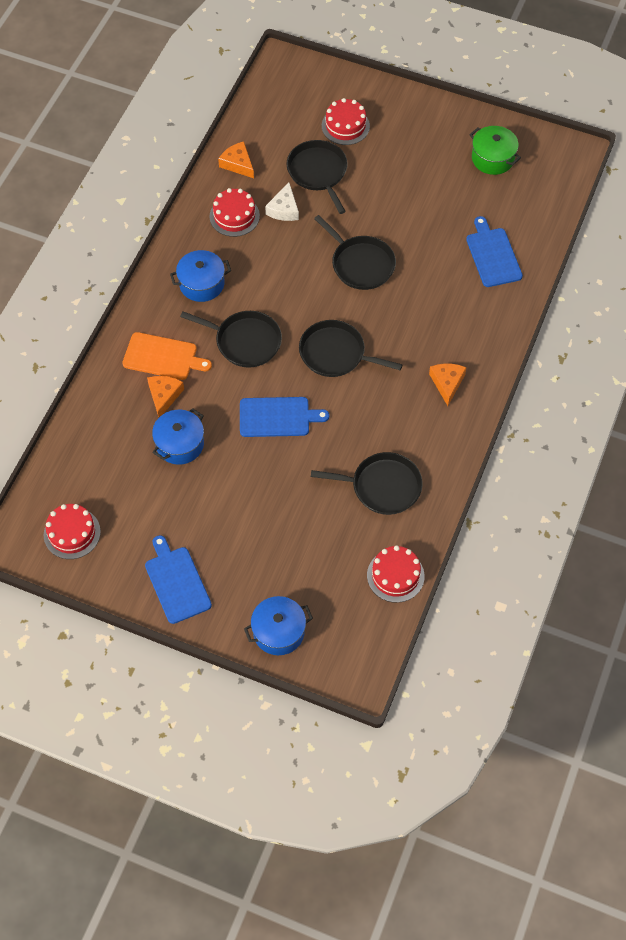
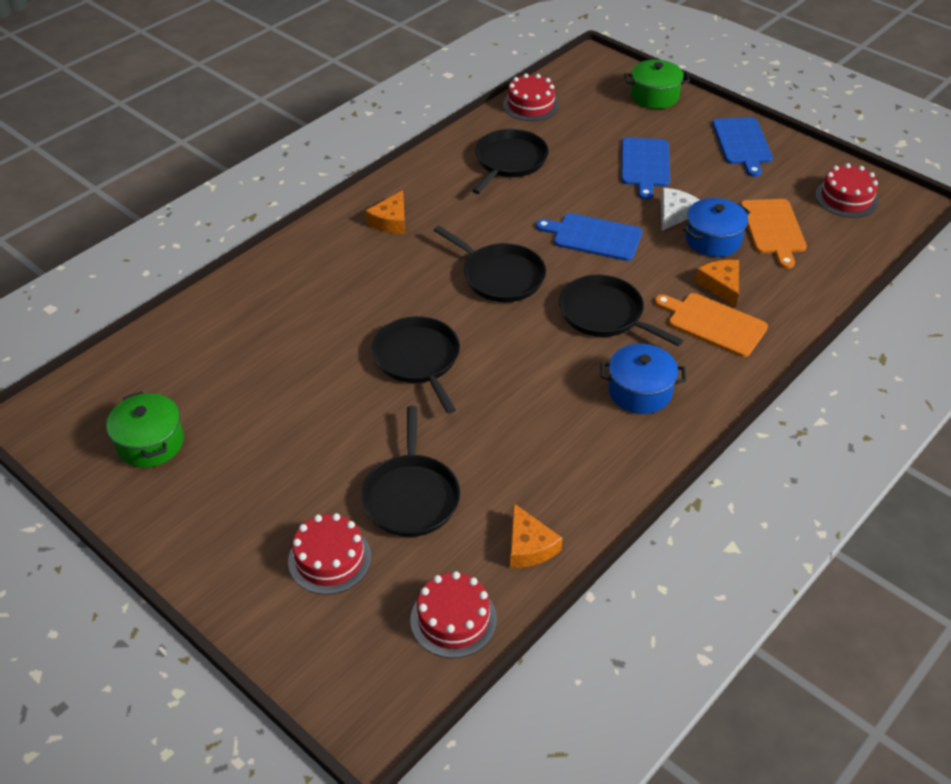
camera: 160 degrees left, 15 degrees down
orange cheese [147,376,184,417] -> orange cheese turned 135 degrees clockwise [695,260,739,308]
red cake [209,188,260,237] -> red cake moved to [410,571,497,658]
blue pot [244,596,313,655] -> green pot [624,60,690,109]
white cheese [265,182,299,221] -> white cheese moved to [661,188,699,231]
black pan [311,452,423,515] -> black pan turned 90 degrees clockwise [472,129,549,194]
blue cutting board [466,216,523,287] -> blue cutting board moved to [621,137,670,200]
none -> orange cutting board [741,199,807,269]

